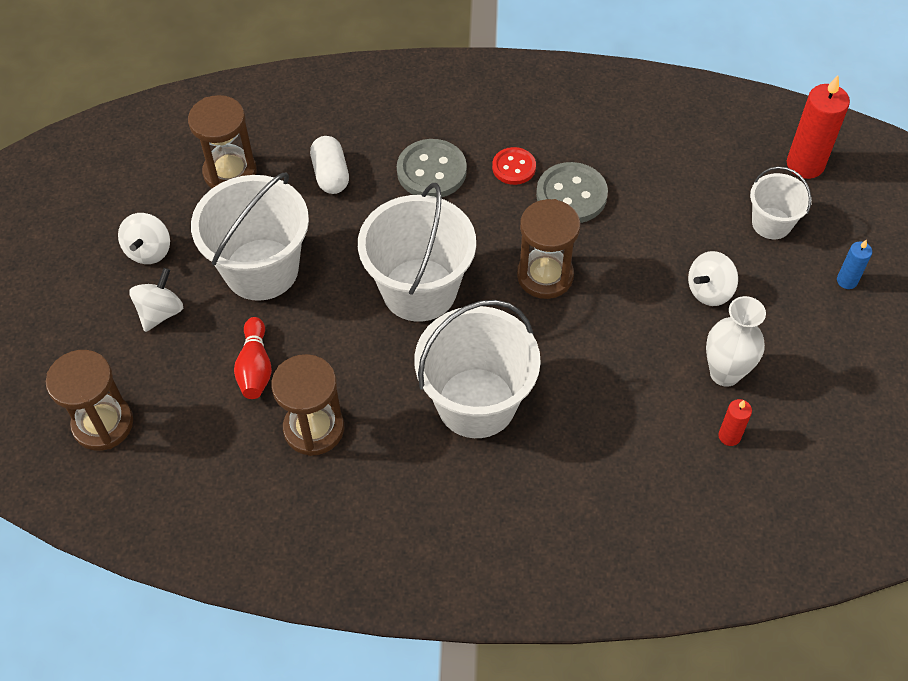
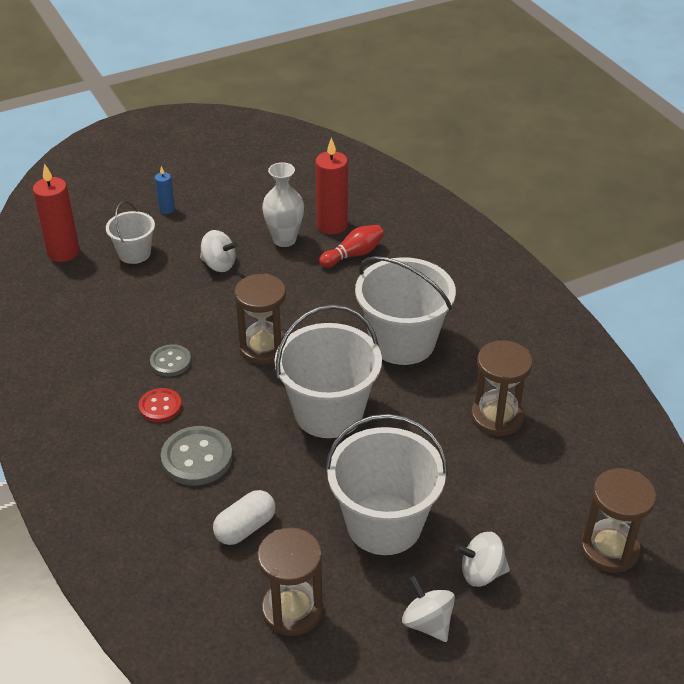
camera: 120 degrees left, 15 degrees down
white spinning top [118,213,170,264] -> white spinning top turned 105 degrees counterclockwise [402,576,455,642]
red bowling pin [234,317,272,399] -> red bowling pin moved to [319,225,384,268]
grey button [536,162,608,223] -> grey button [150,344,191,377], size x0.63
red candle [718,399,752,446] -> red candle [315,137,348,235], size x1.93

